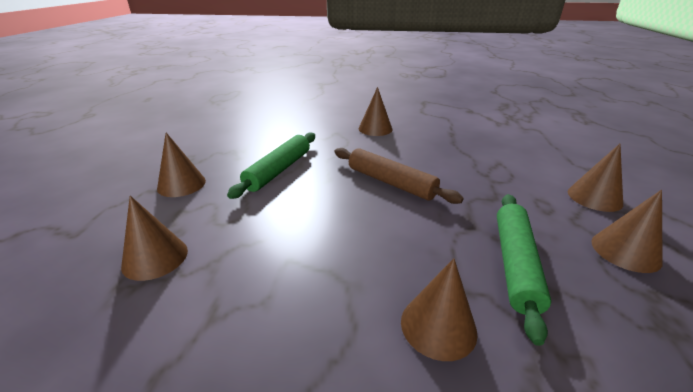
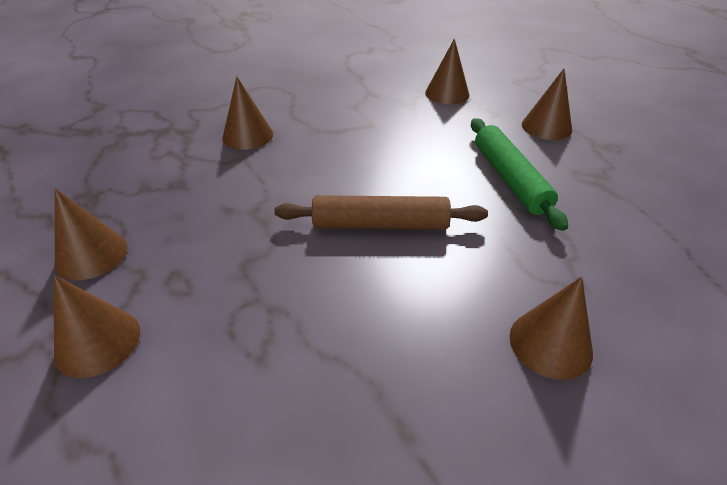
camera: 140 degrees right, 10 degrees up
green rolling pin [497,194,551,346] -> none

